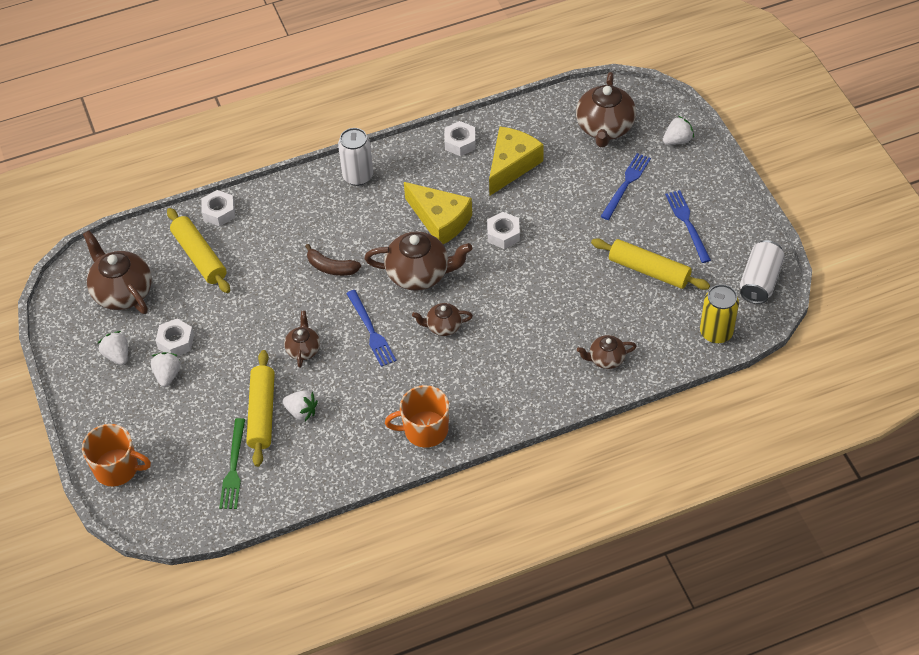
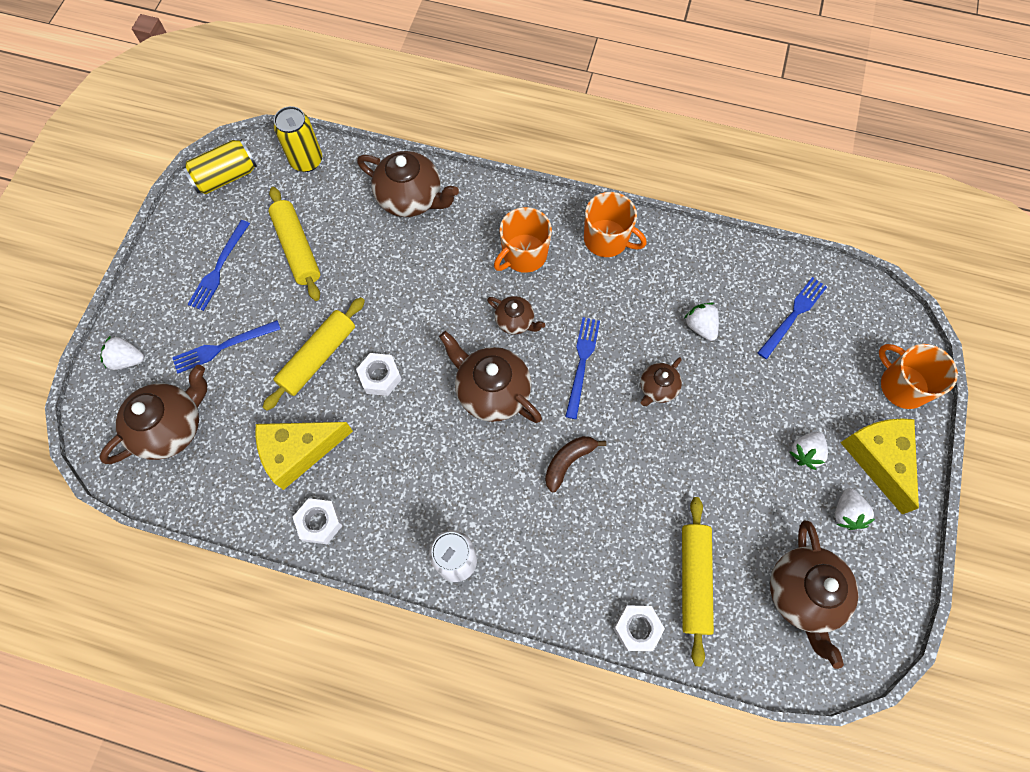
camera: 145 degrees left, 15 degrees up
white nut [156,318,194,356] -> none
green fork [219,418,245,509] -> blue fork [757,277,827,359]
yellow rolling pin [246,350,275,467] -> yellow rolling pin moved to [263,297,365,411]
brown banana [305,244,361,276] -> brown banana turned 105 degrees counterclockwise [545,436,606,492]
yellow cheese [404,182,472,244] -> yellow cheese moved to [840,419,919,514]
brown teapot [577,335,637,369] -> brown teapot [357,151,459,217], size x1.83
white can [740,240,785,304] -> yellow can [183,139,257,194]
none -> orange mug [494,207,552,273]

